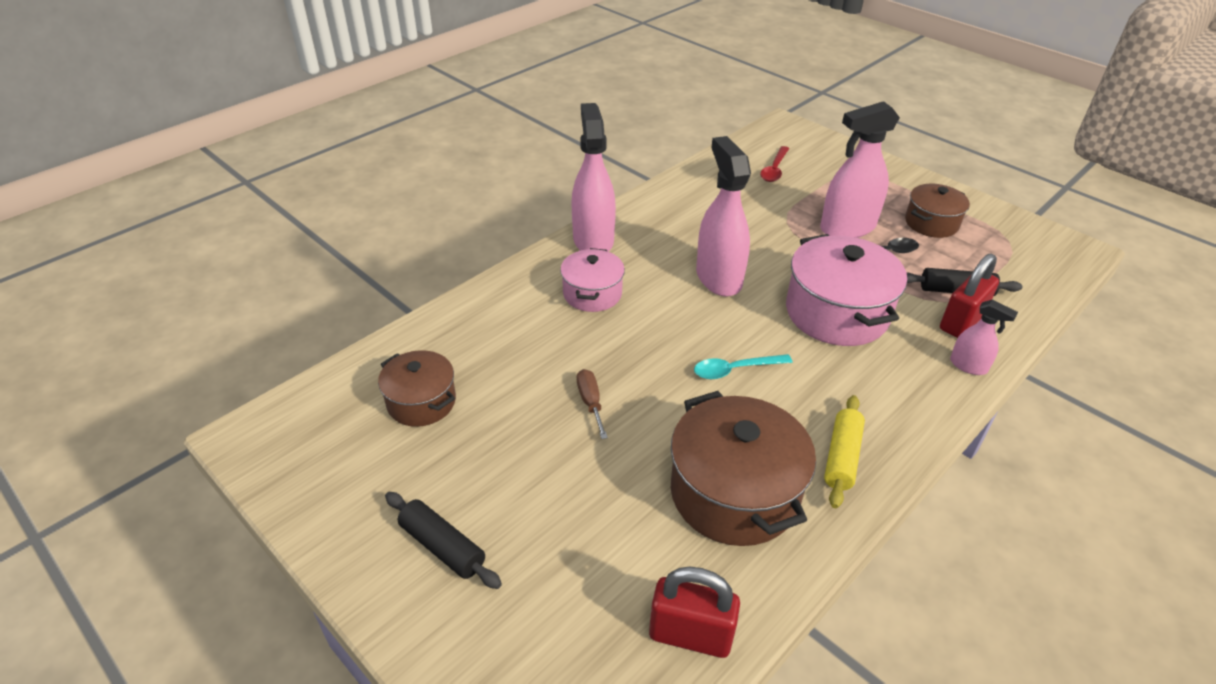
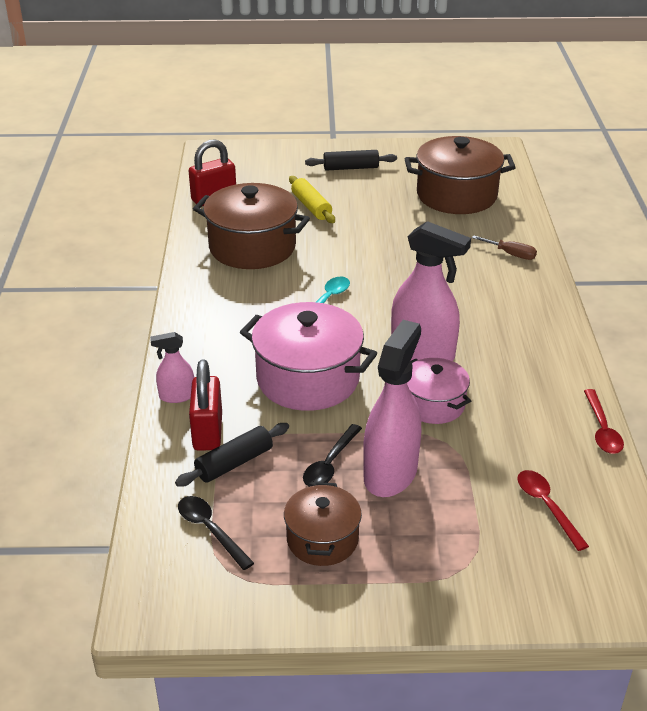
camera: 135 degrees right, 5 degrees down
brown pot [378,350,456,427] -> brown pot [405,136,516,214], size x1.70
pink pot [560,248,625,312] -> pink pot moved to [407,358,471,424]
pink spray bottle [571,103,616,252] -> none
brown screwdriver [577,369,608,439] -> brown screwdriver moved to [472,235,537,260]
yellow rolling pin [824,395,865,508] -> yellow rolling pin moved to [289,176,335,223]
none -> black spoon [178,496,254,570]
none -> red spoon [584,389,624,454]

